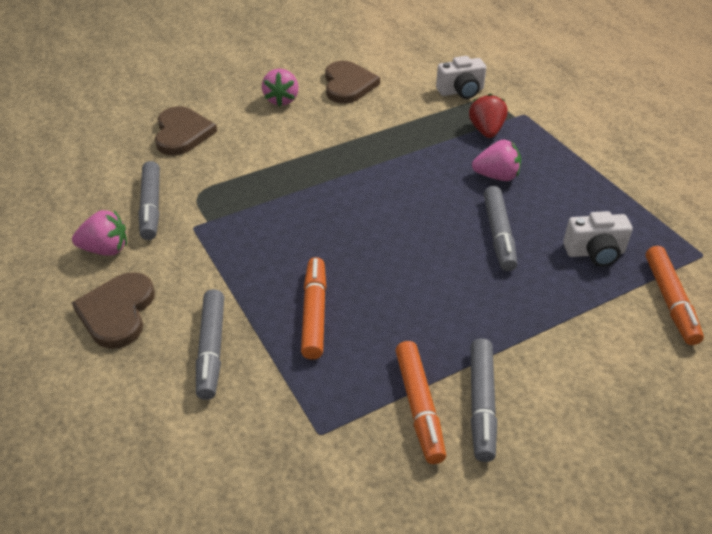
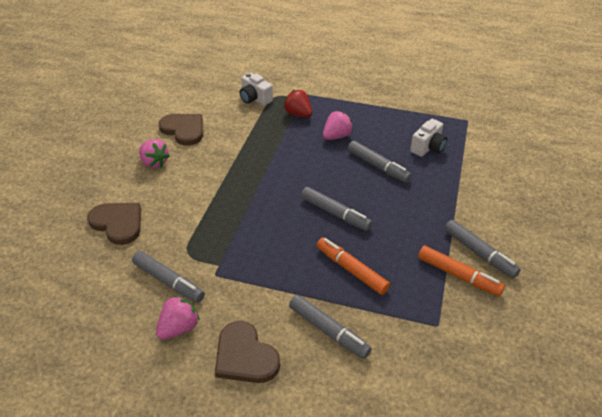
camera: 45 degrees left, 0 degrees up
white camera [436,56,486,99] -> white camera turned 105 degrees clockwise [240,73,273,106]
orange marker [645,246,704,345] -> none
none -> grey marker [301,187,372,231]

